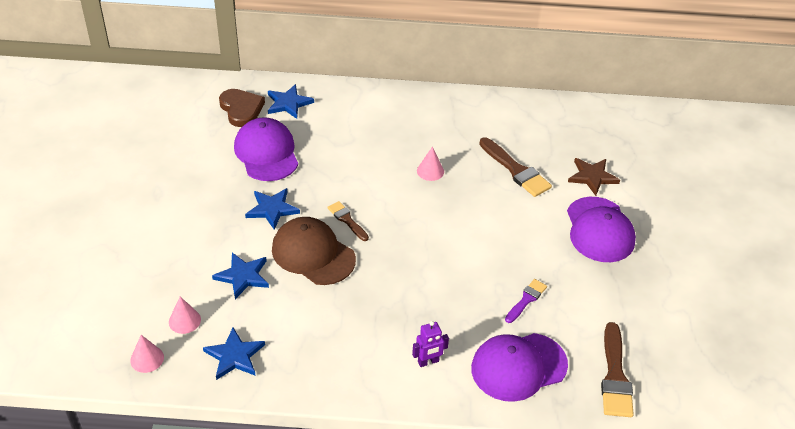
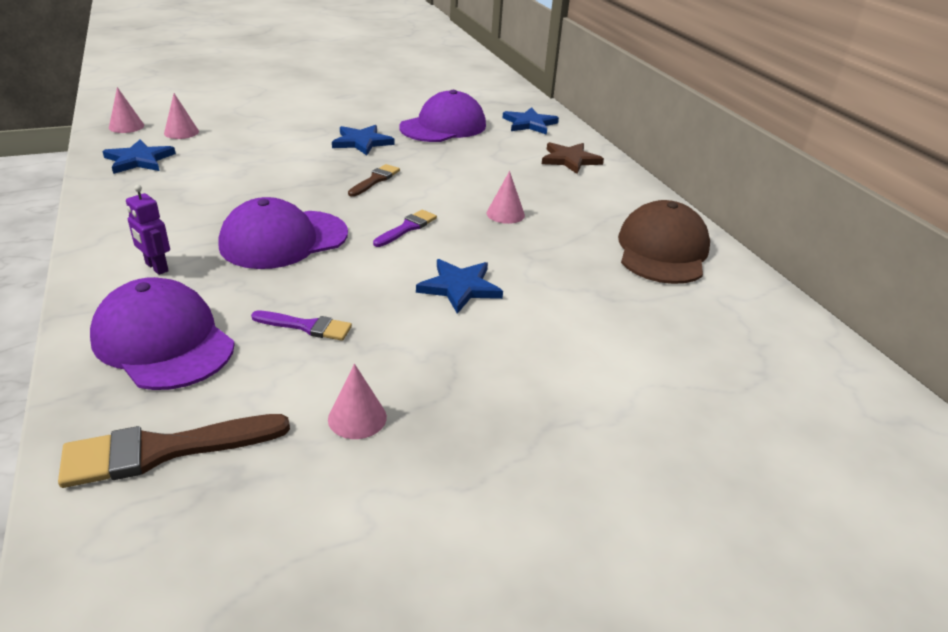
camera: 65 degrees right, 10 degrees down
blue star [212,253,269,299] -> blue star moved to [416,259,503,314]
brown heart [219,89,265,127] -> none
brown cap [272,217,356,285] -> brown cap moved to [618,200,710,284]
brown brush [479,137,552,197] -> none
purple cap [567,197,636,262] -> purple cap moved to [219,197,348,269]
brown star [568,158,620,196] -> brown star moved to [542,142,604,174]
none -> pink cone [328,364,387,439]
none -> purple brush [373,210,437,247]

